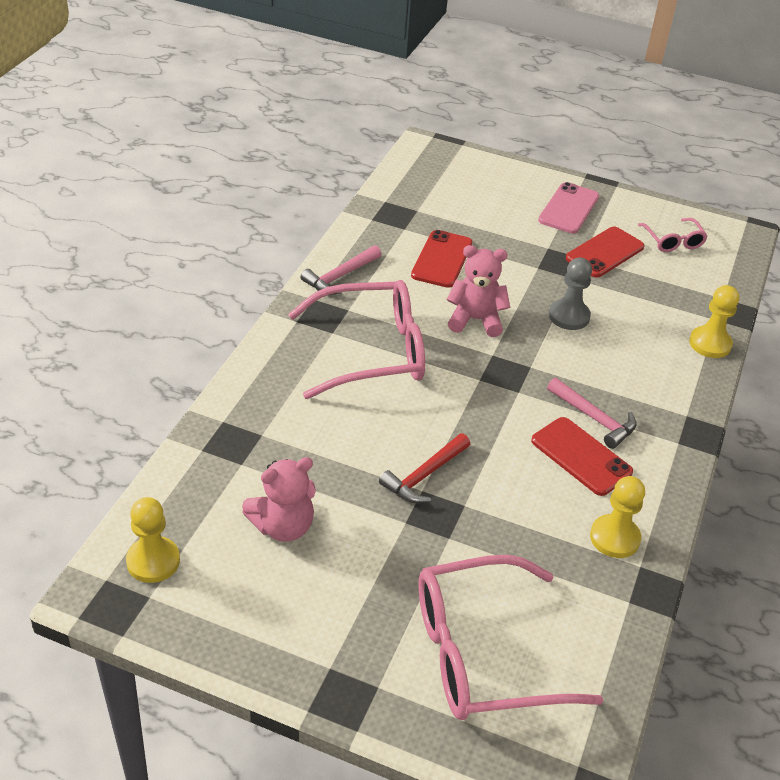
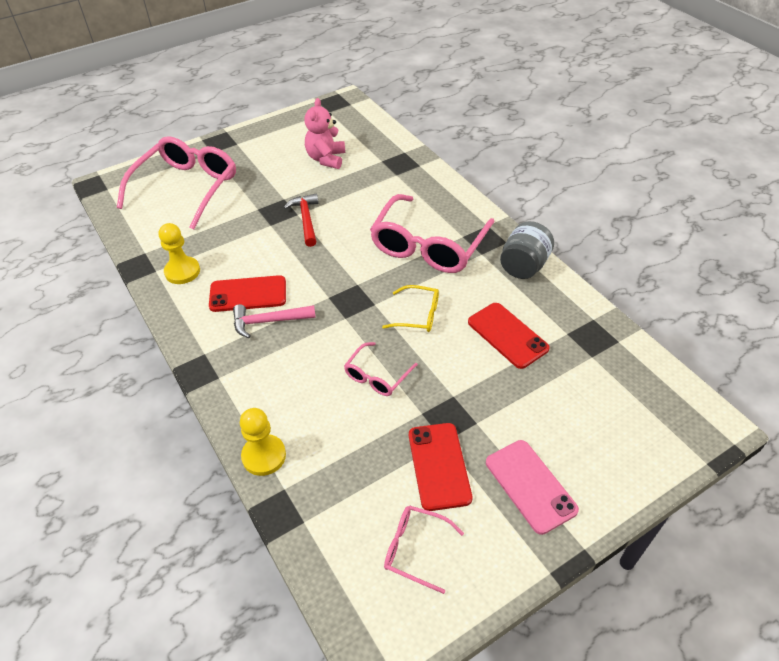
camera: 130 degrees right, 5 degrees up
yellow pawn [126,497,180,583] -> none
pink hammer [301,245,382,294] -> grey jar [500,221,554,279]
pink teddy bear [447,245,510,337] -> yellow glasses [382,285,439,332]
grey pawn [549,258,592,330] -> pink glasses [344,342,418,396]

